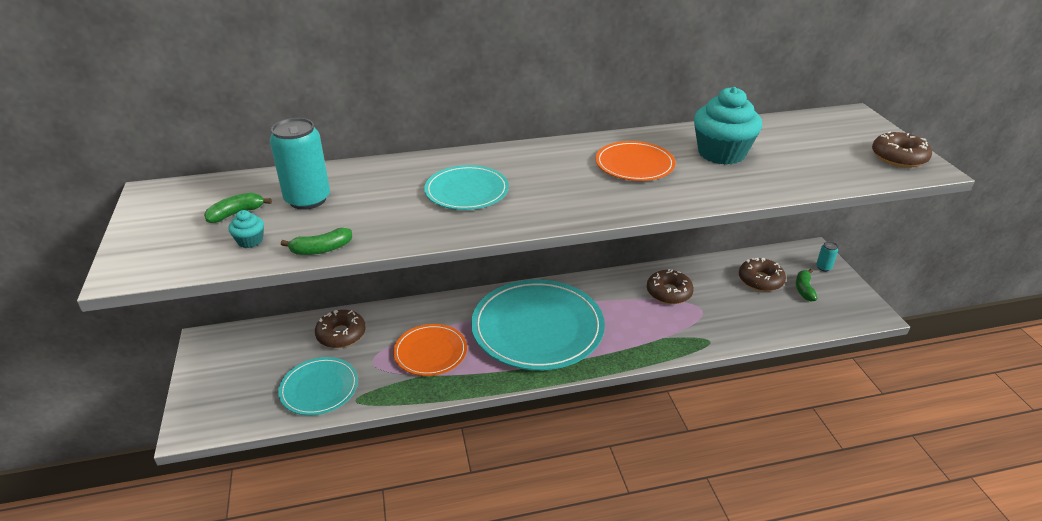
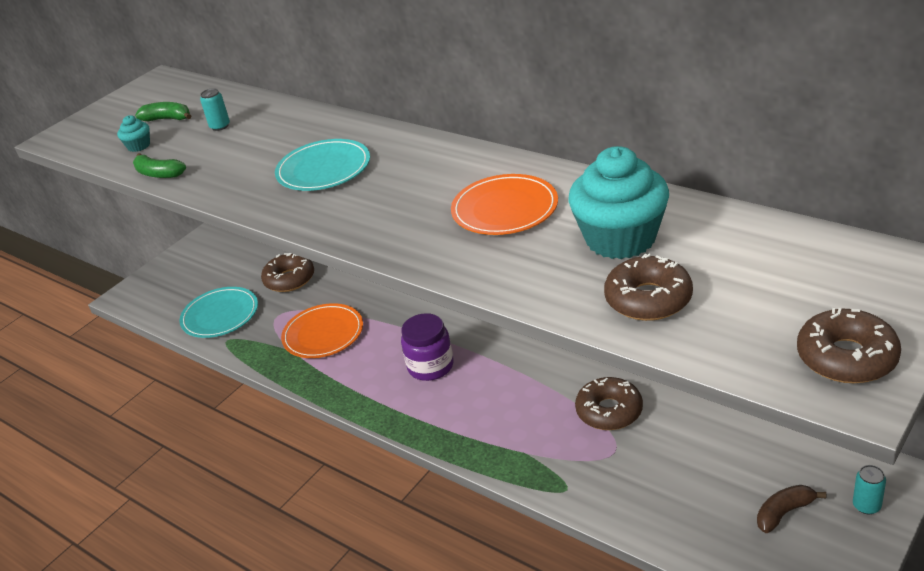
camera: 55 degrees right, 0 degrees up
turquoise can [270,118,330,210] -> turquoise can [200,88,230,131], size x0.46
turquoise plate [471,279,605,370] -> purple jar [401,313,453,381]
brown donut [739,258,786,292] -> brown donut moved to [604,254,693,321]
green banana [796,269,817,301] -> brown banana [757,485,827,533]

